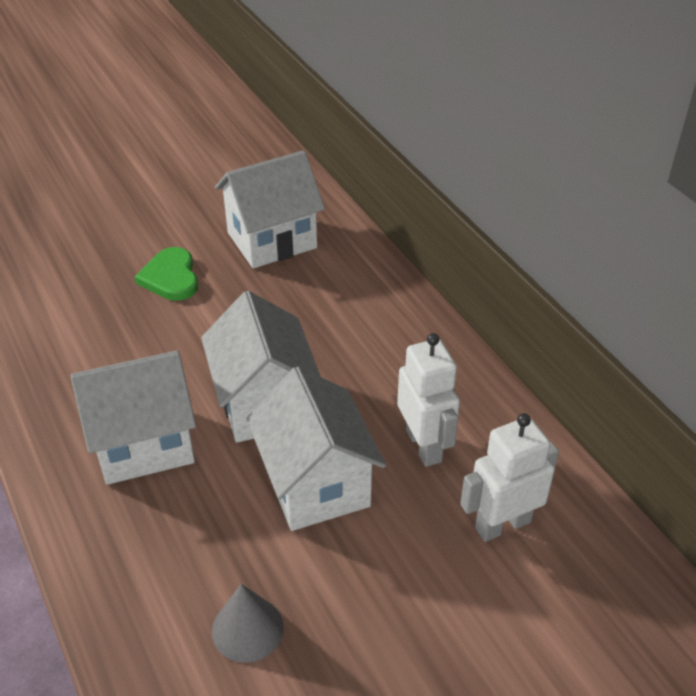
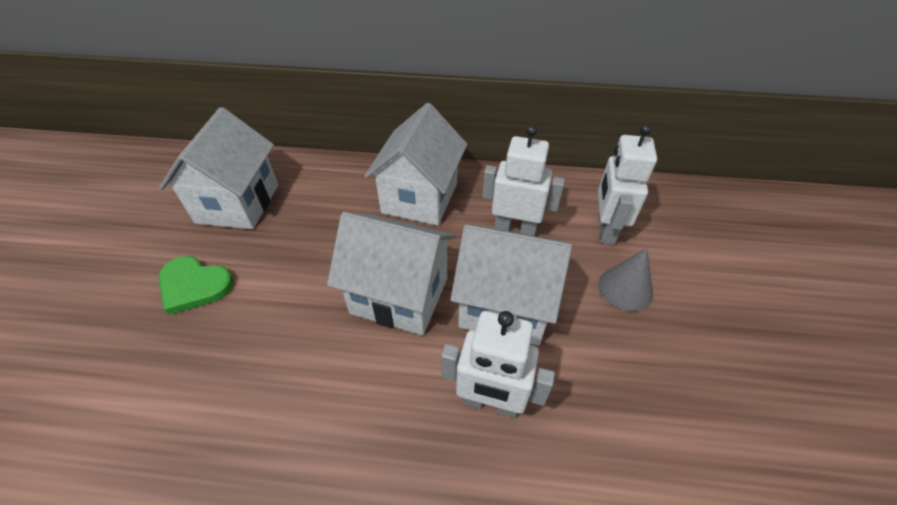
camera: 55 degrees left, 5 degrees up
white house [71,350,196,485] -> white house moved to [364,103,467,226]
grey cone [212,584,284,663] -> grey cone moved to [598,248,653,312]
none -> white robot [441,311,555,418]

